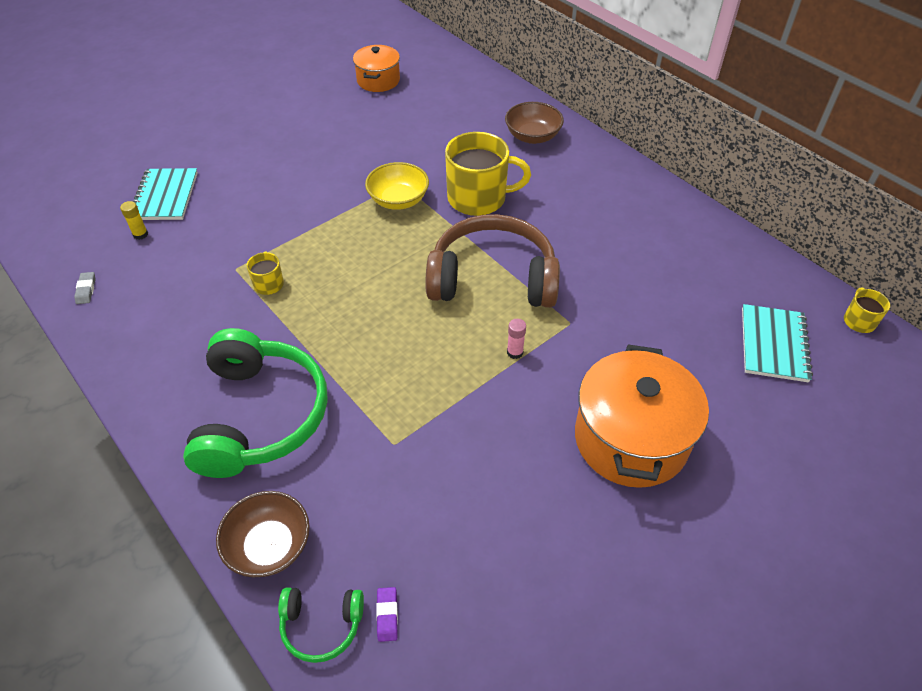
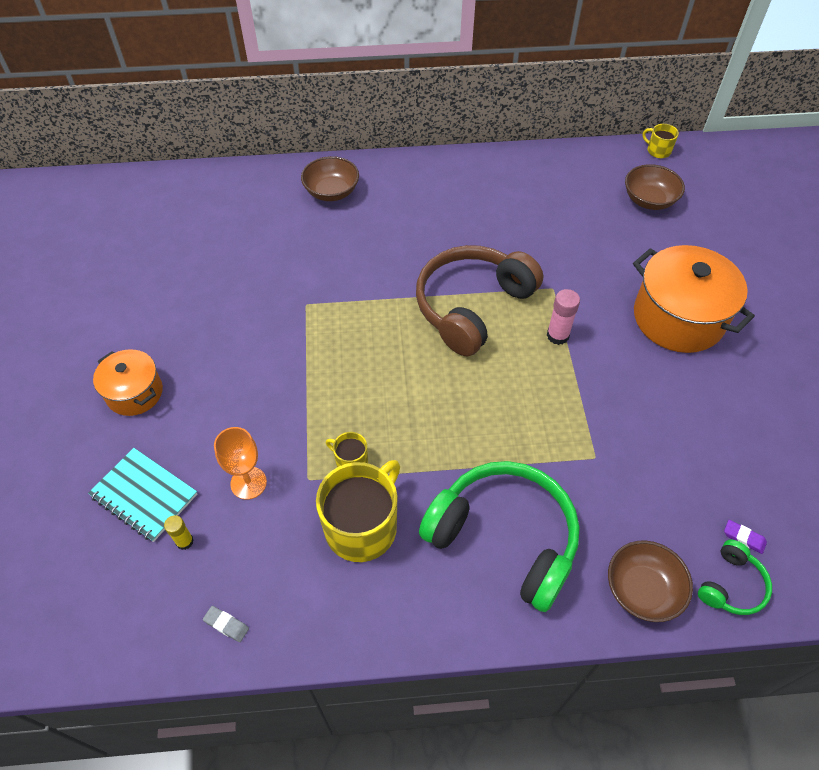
camera: 55 degrees left, 5 degrees up
orange pot [353,45,400,92] -> orange pot moved to [93,349,163,416]
yellow bowl [365,162,429,210] -> none
yellow mug [445,132,531,216] -> yellow mug moved to [316,460,400,562]
pink glue stick [507,319,526,359] -> pink glue stick [547,289,580,345], size x1.53
turquoise notebook [742,304,813,382] -> brown bowl [625,164,685,210]
none -> orange goblet [214,427,267,500]

